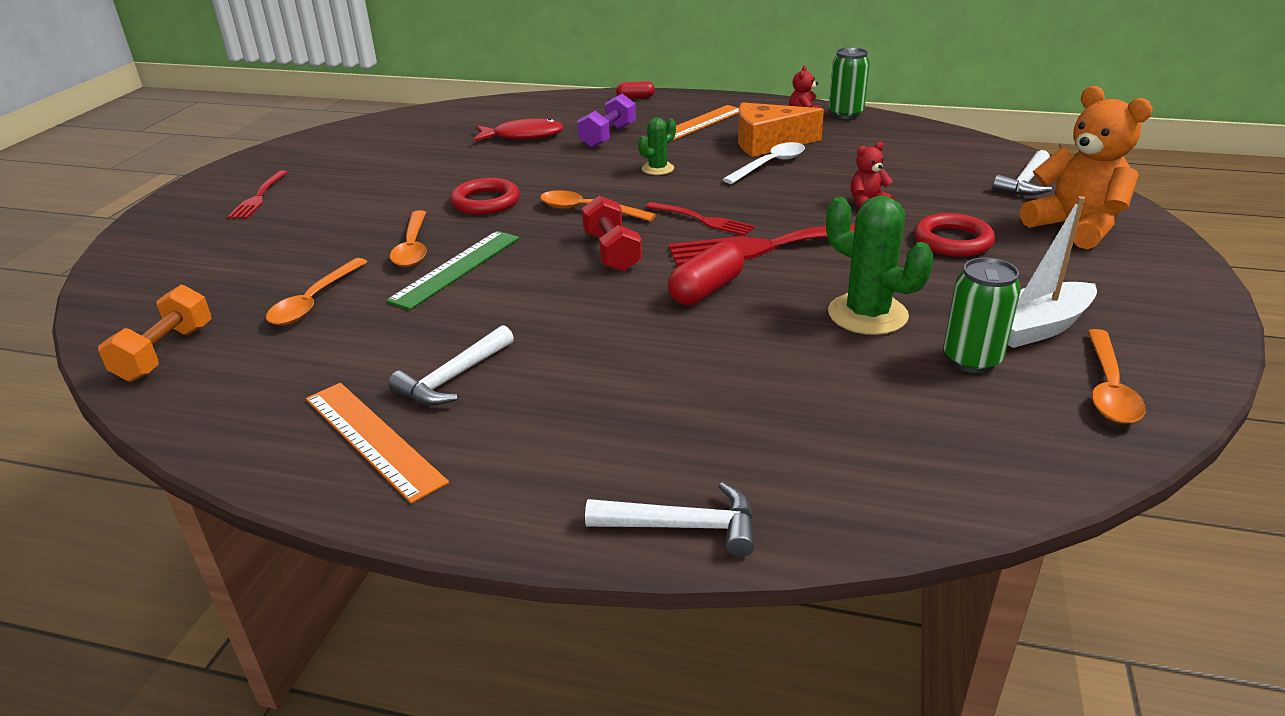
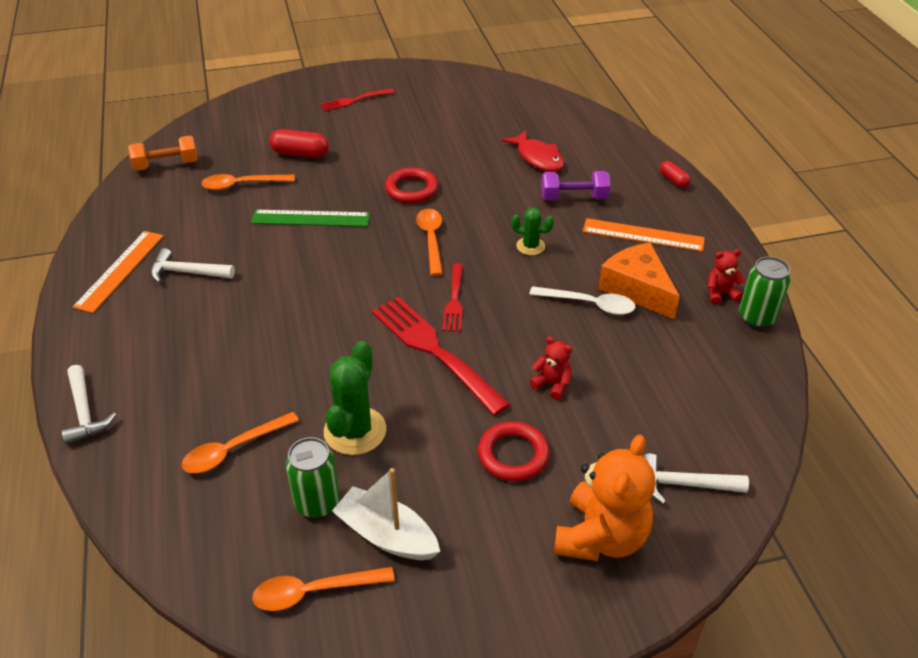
camera: 60 degrees right, 10 degrees up
orange spoon [390,210,427,267] -> orange spoon moved to [182,412,299,473]
red dumbbell [582,196,642,272] -> none
red capsule [668,241,744,305] -> red capsule moved to [269,129,329,158]

